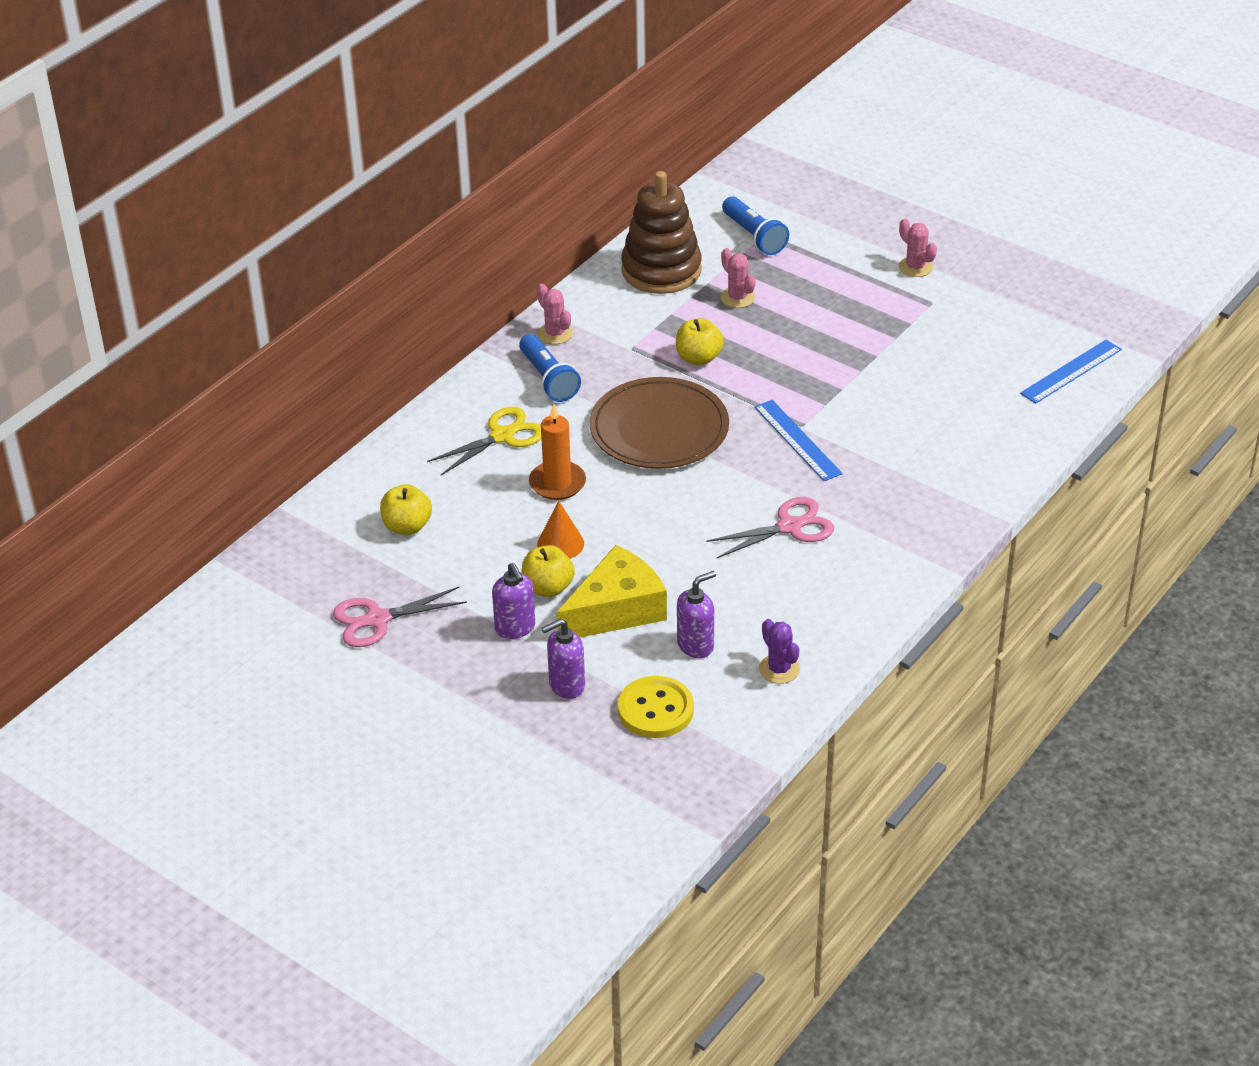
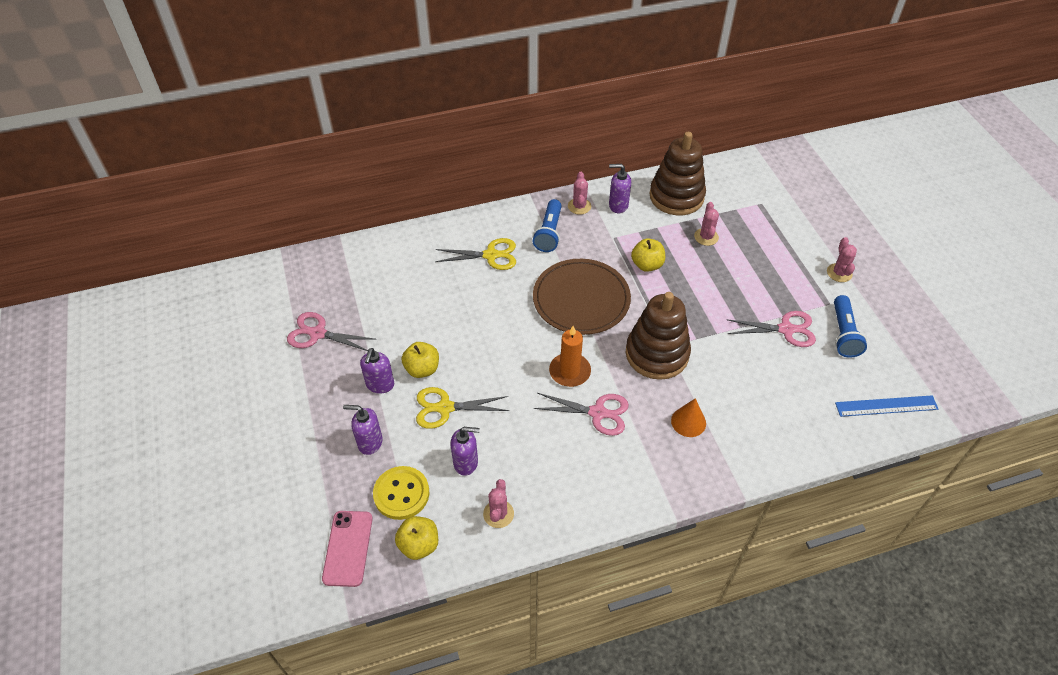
camera: 35 degrees right, 10 degrees up
yellow apple [380,484,432,535] -> yellow apple moved to [395,516,438,560]
orange candle [529,404,586,500] -> orange candle moved to [549,326,591,387]
orange cone [537,501,584,559] -> orange cone moved to [671,398,706,437]
yellow cheese [557,545,667,637] -> yellow scissors [416,387,509,429]
blue flashlight [722,196,789,255] -> blue flashlight moved to [834,295,867,358]
blue ruler [754,400,843,481] -> brown stacking toy [625,292,691,380]
purple cactus [759,619,800,684] -> pink cactus [483,479,514,528]
none -> pink phone [322,511,373,587]
none -> purple soap dispenser [609,164,631,213]
none -> pink scissors [726,311,816,347]

